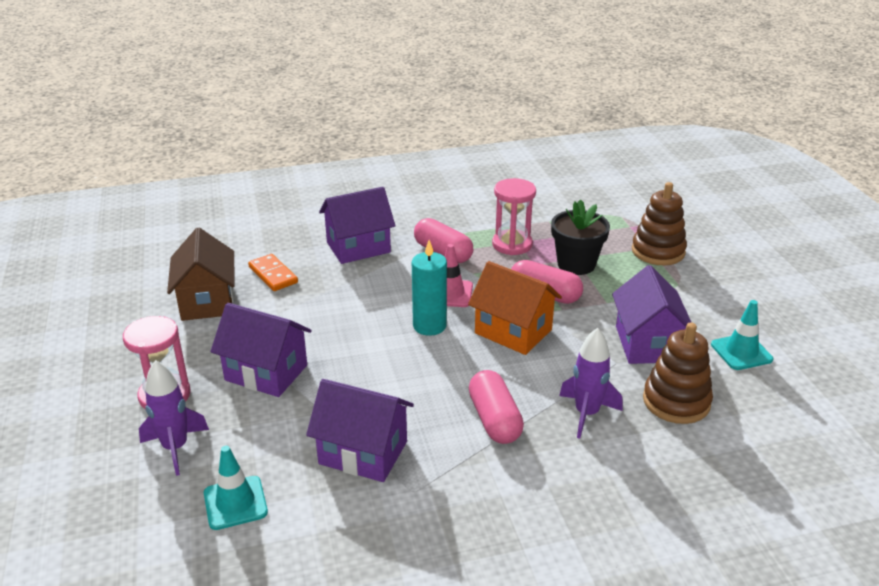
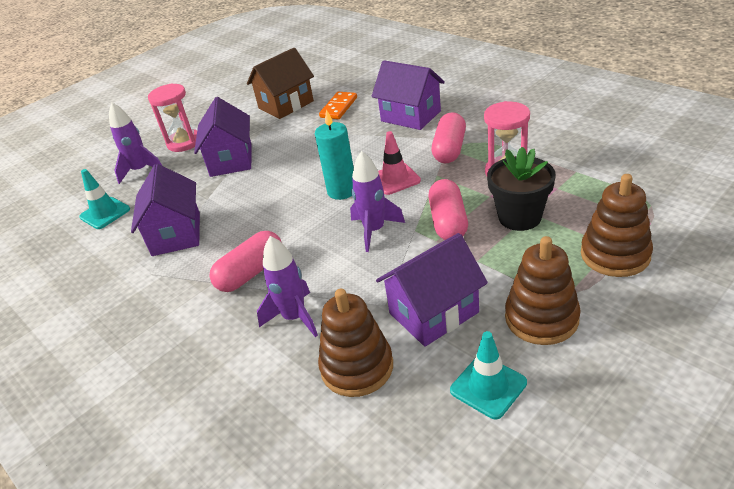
camera: 65 degrees right, 5 degrees up
orange house [468,261,562,355] -> purple rocket [350,151,405,252]
none -> brown stacking toy [505,236,581,345]

